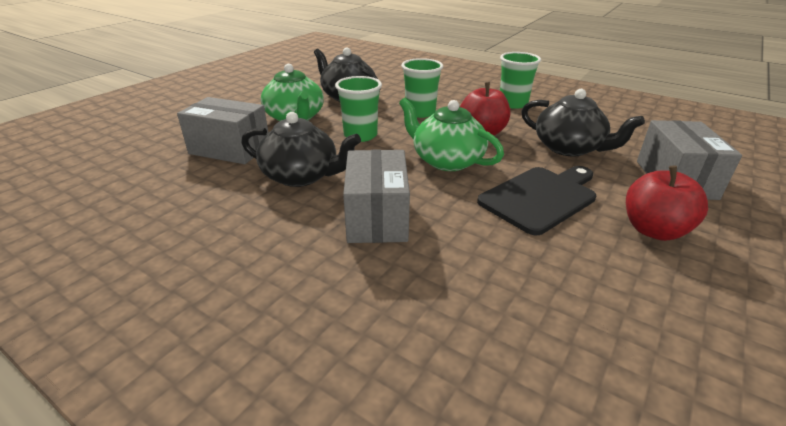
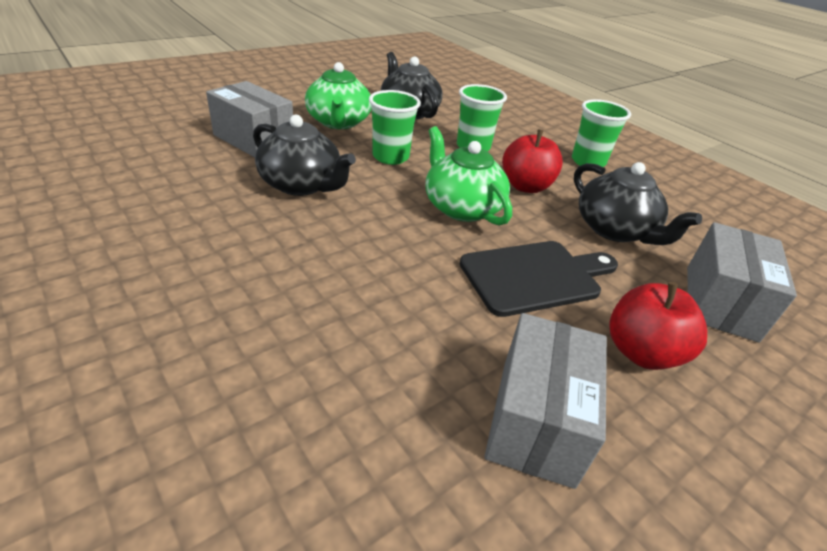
camera: 15 degrees right, 5 degrees up
grey box [343,150,410,243] -> grey box moved to [484,313,607,489]

